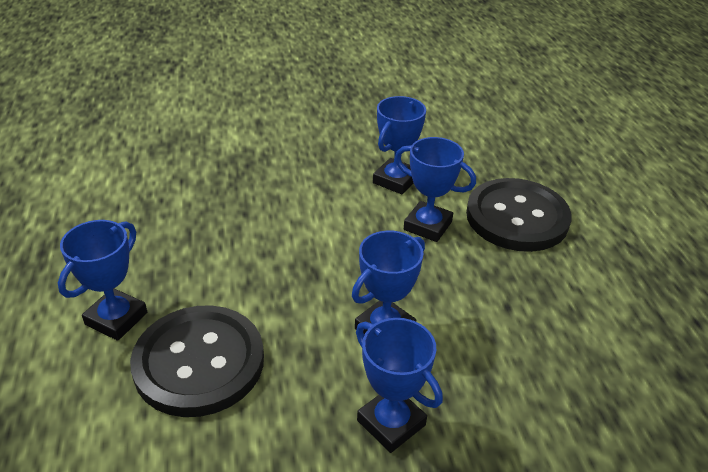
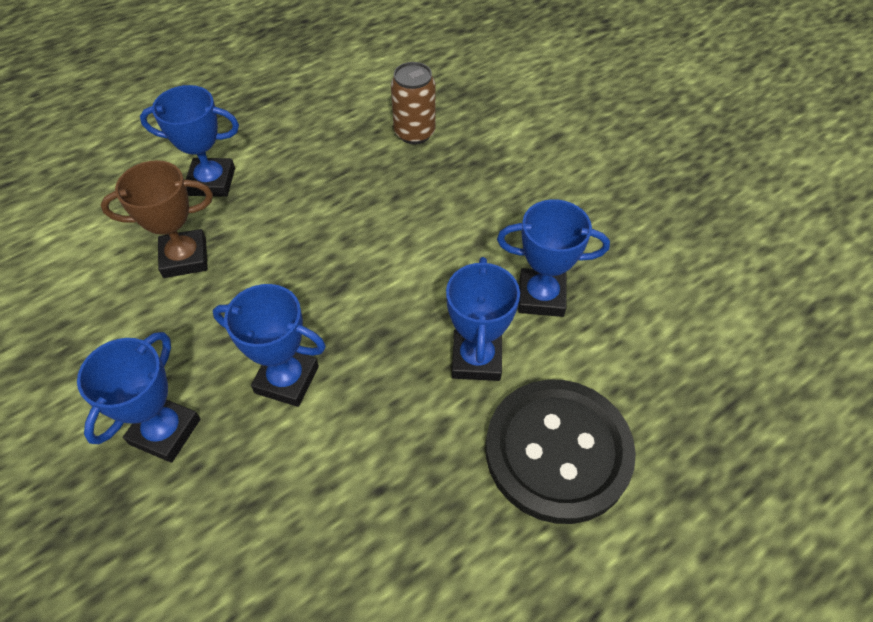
camera: 65 degrees right, 15 degrees up
black button [130,305,264,417] -> brown trophy [101,160,213,278]
none -> brown can [391,62,436,144]

